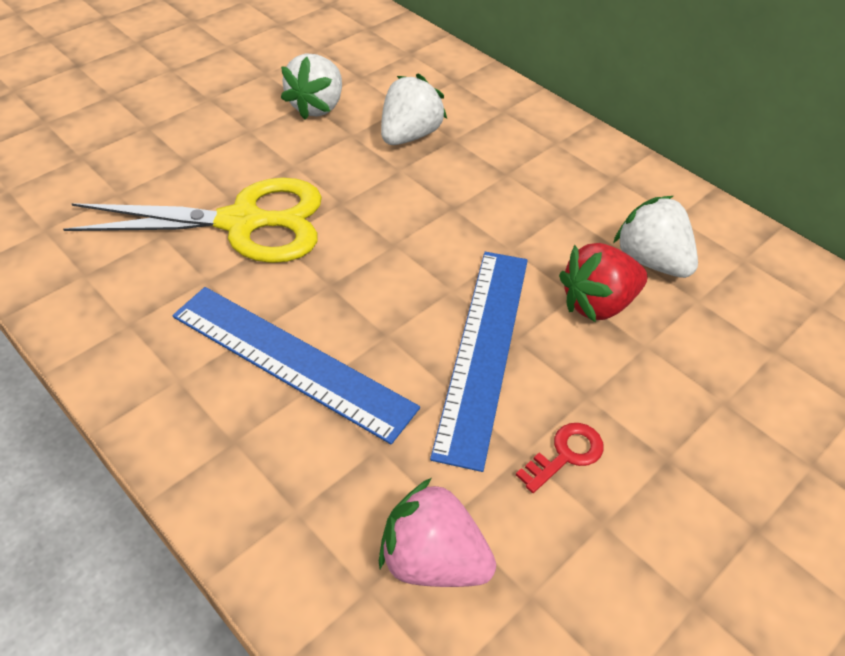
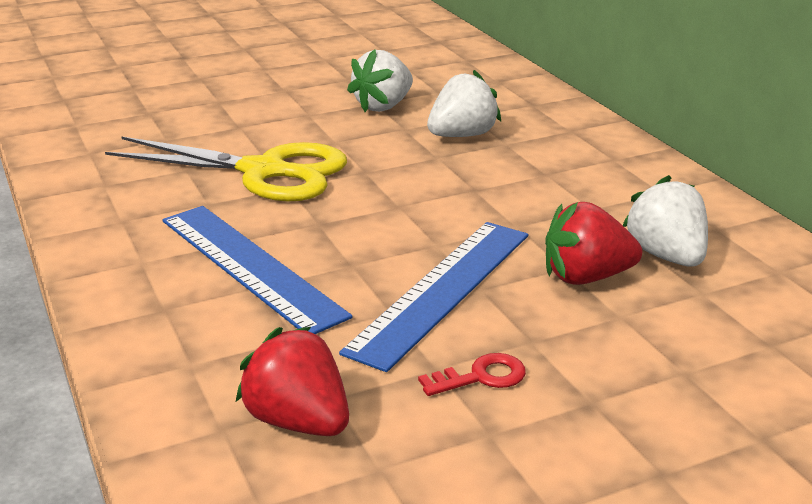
camera: 20 degrees right, 20 degrees down
pink strawberry [379,478,496,587] -> red strawberry [236,327,349,436]

